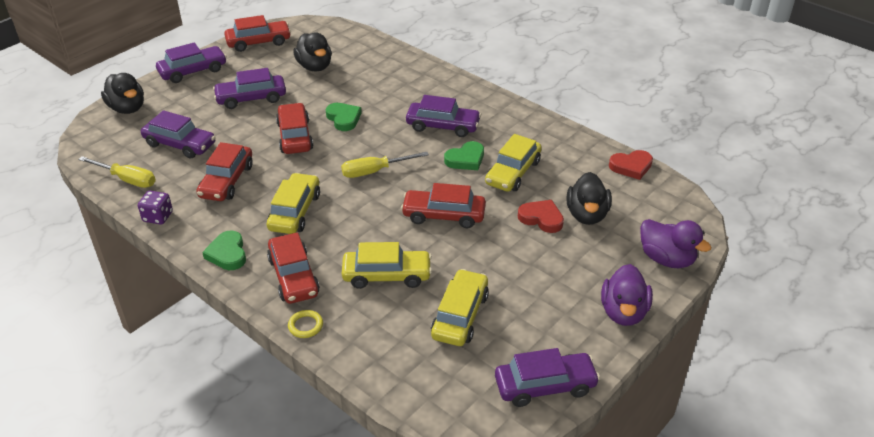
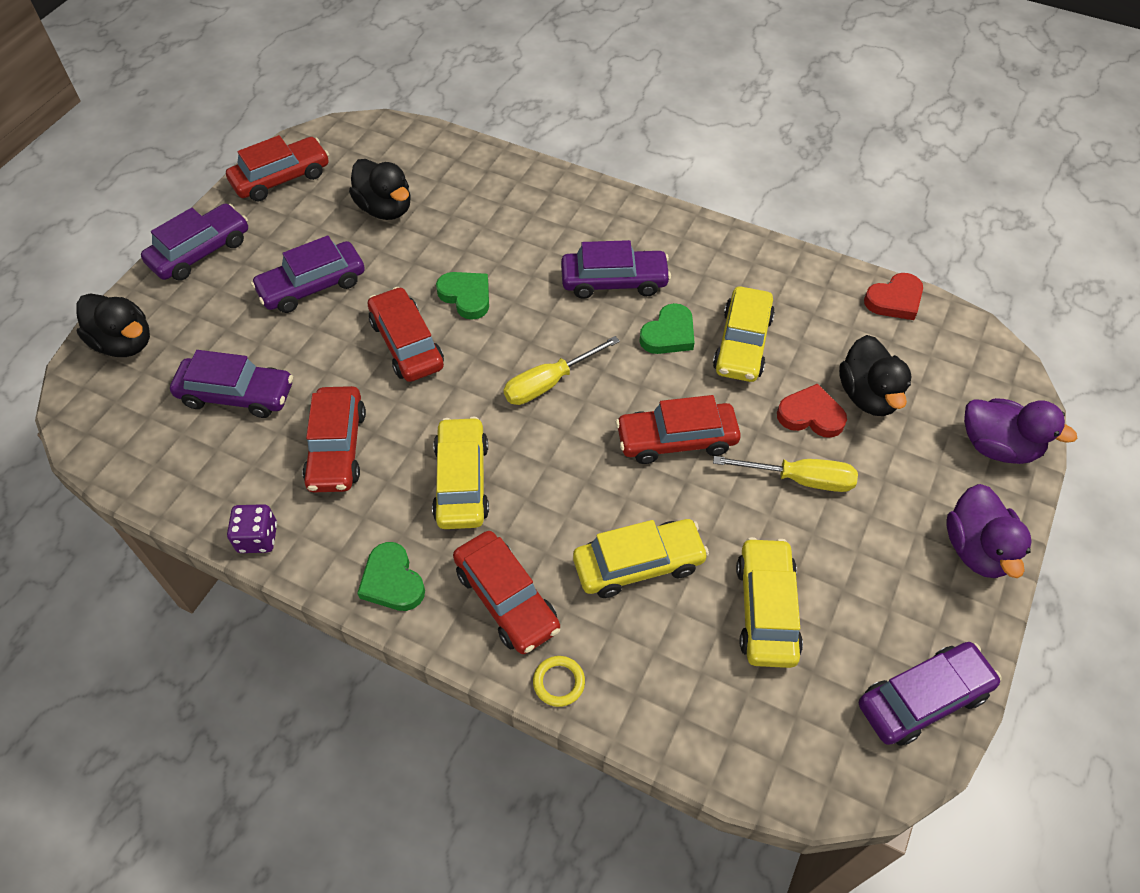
camera: 15 degrees left, 15 degrees up
yellow screwdriver [78,156,156,188] -> yellow screwdriver moved to [713,456,858,492]

